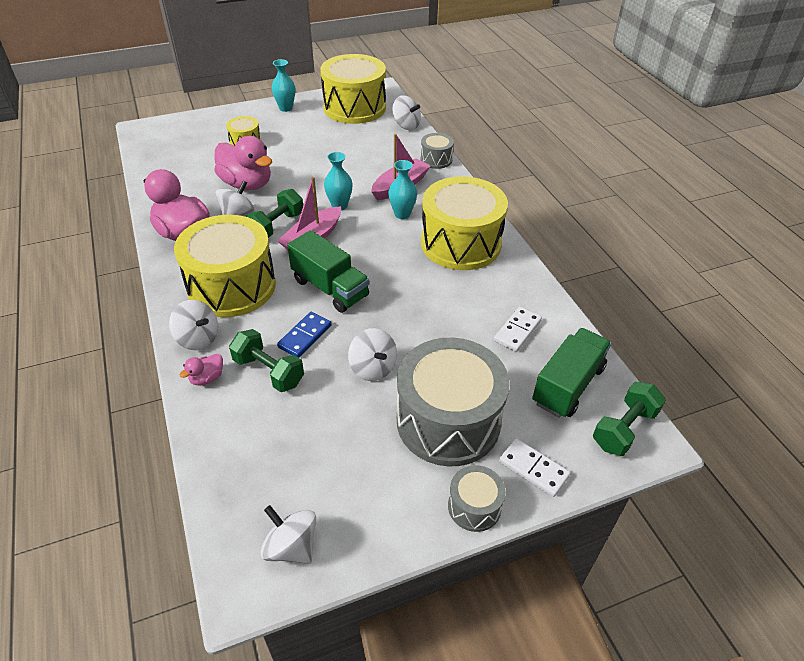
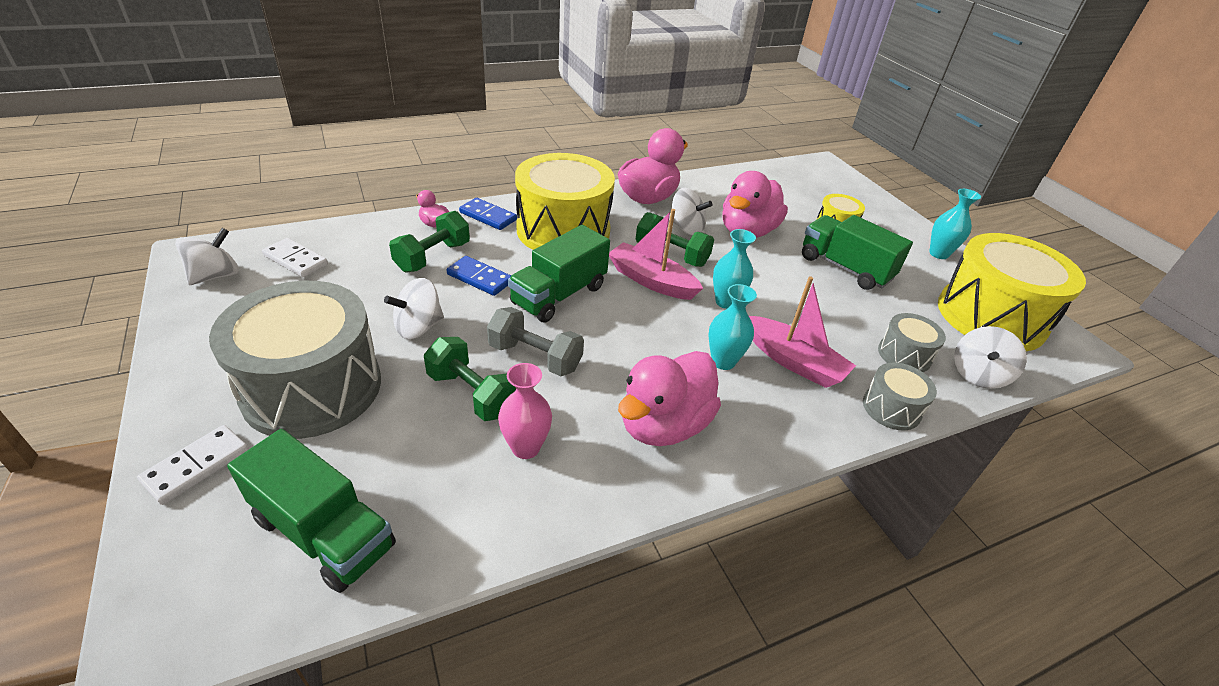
camera: 85 degrees right, 5 degrees down
white spinning top [169,300,218,350] -> blue domino [459,198,517,230]
yellow drum [421,176,508,270] -> pink duck [618,351,721,446]
grey drum [448,465,506,532] -> grey drum moved to [878,313,946,372]
white domino [494,307,542,352] -> white domino moved to [262,238,328,277]
green dumbbell [593,381,666,456] -> green dumbbell moved to [424,337,516,421]
none -> grey dumbbell [487,307,584,376]
none -> pink vase [498,363,552,459]
none -> green truck [802,215,913,290]

